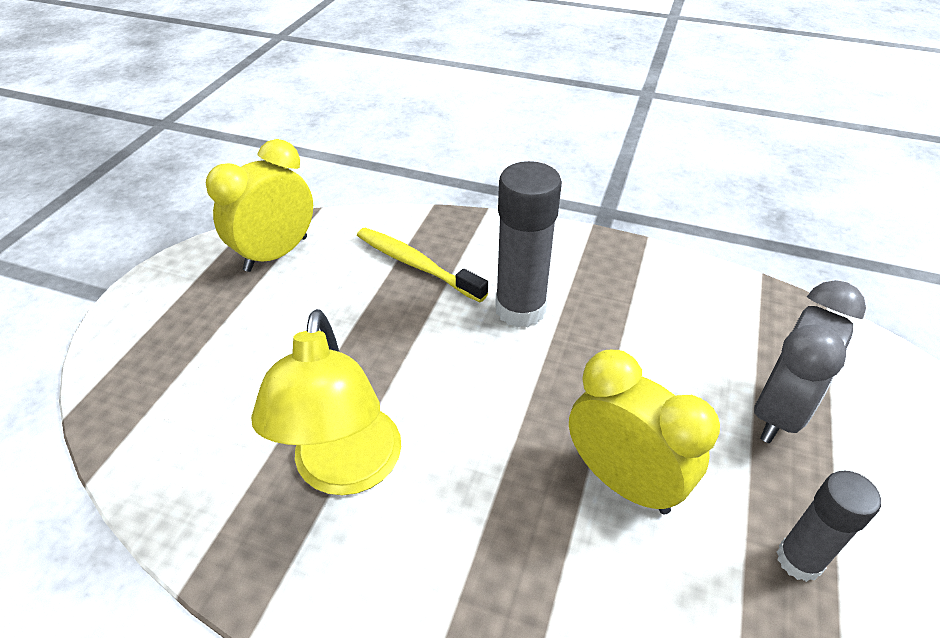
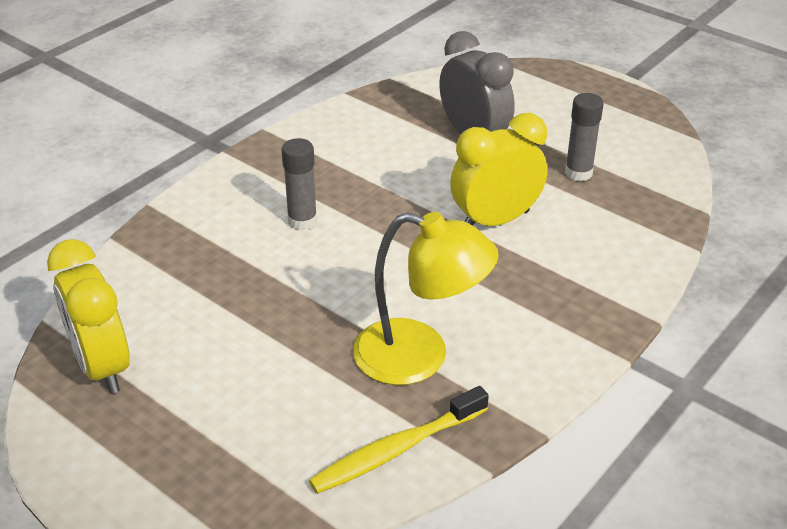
camera: 70 degrees left, 5 degrees down
yellow toothbrush [357,228,488,302] -> yellow toothbrush moved to [309,386,489,494]
grey glue stick [495,161,562,328] -> grey glue stick [282,138,317,230], size x0.62

